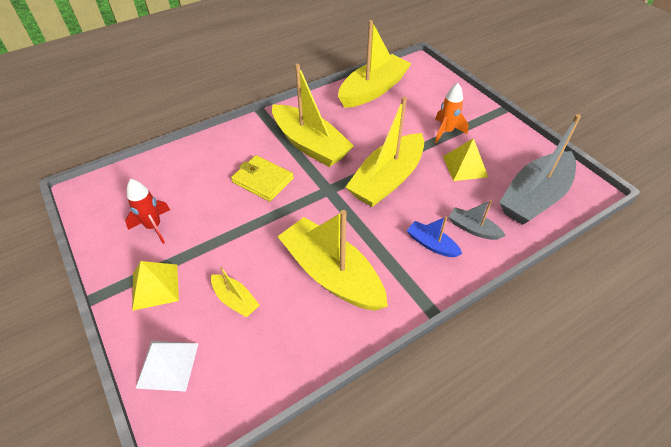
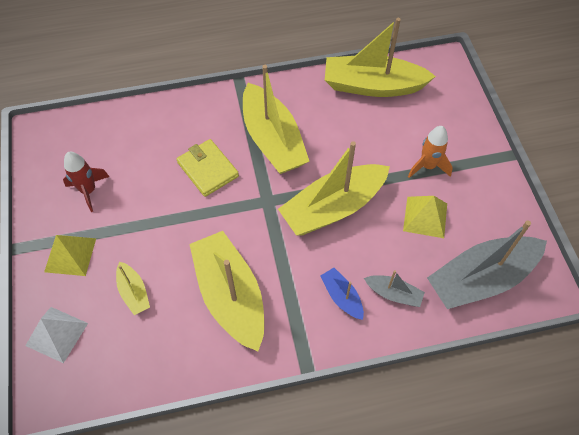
camera: 20 degrees right, 10 degrees up
yellow boat [338,20,411,108] -> yellow boat turned 150 degrees counterclockwise [325,18,436,97]
grey boat [449,200,506,240] -> grey boat turned 150 degrees clockwise [364,270,425,307]

